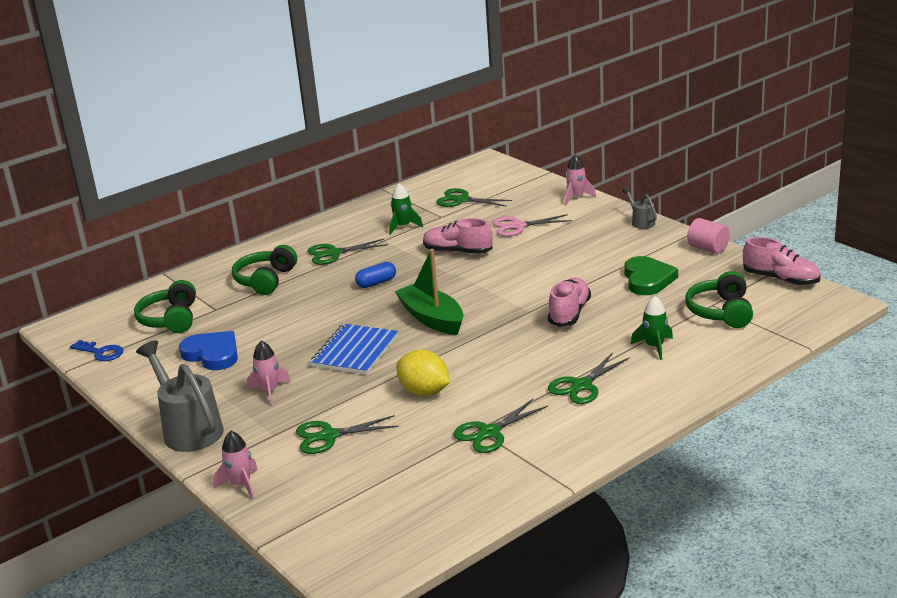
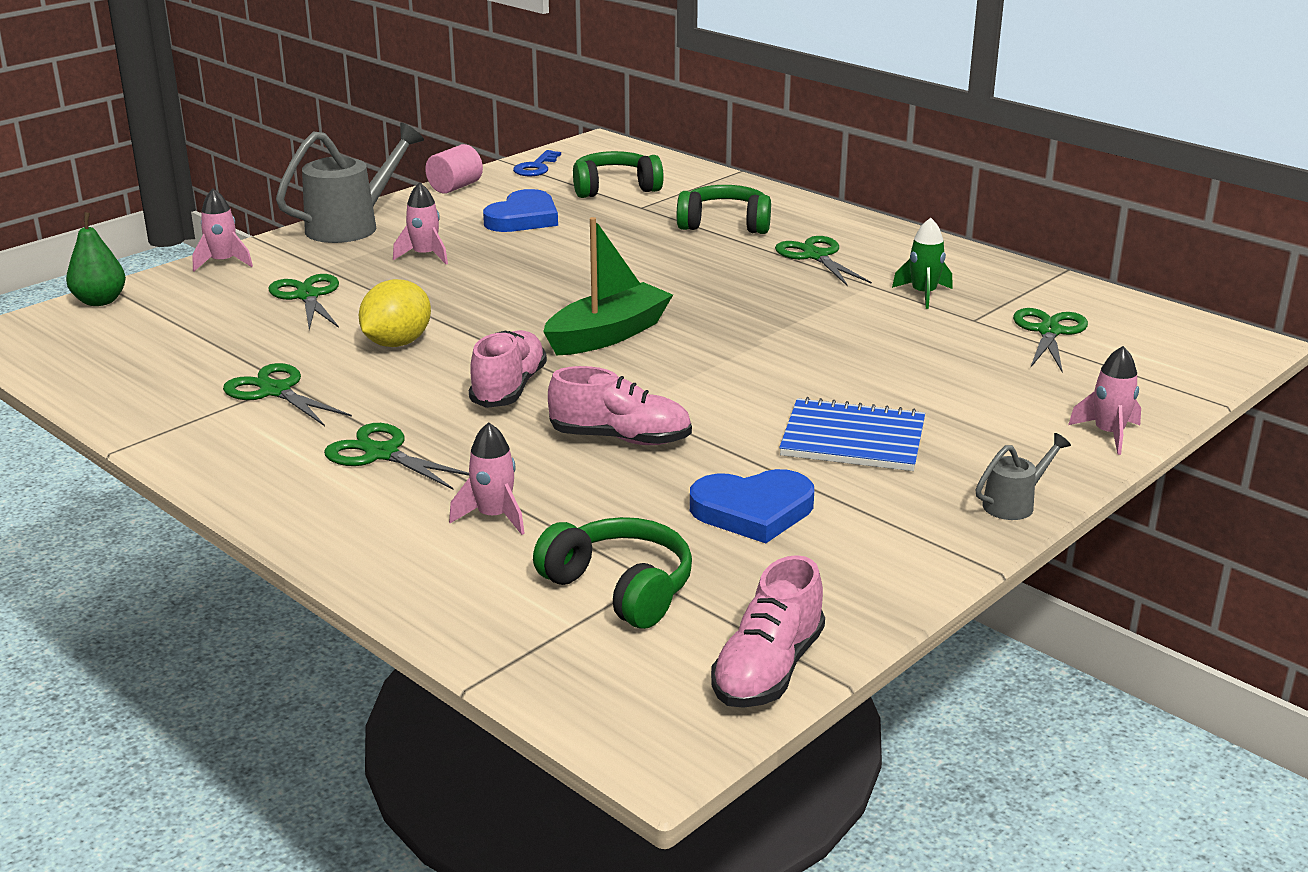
camera: 80 degrees right, 0 degrees up
blue notebook [310,324,398,374] -> blue notebook moved to [779,397,925,471]
blue capsule [355,262,396,288] -> none
pink shoe [423,218,493,254] -> pink shoe moved to [469,330,547,408]
pink scissors [492,214,572,237] -> none
green heart [624,256,678,295] -> blue heart [690,469,814,543]
green rocket [631,296,673,360] -> pink rocket [449,422,525,535]
green headphones [685,271,753,328] -> green headphones turned 45 degrees clockwise [533,517,692,629]
pink cylinder [687,218,730,254] -> pink cylinder moved to [425,144,483,194]
none -> green pear [66,212,126,306]

